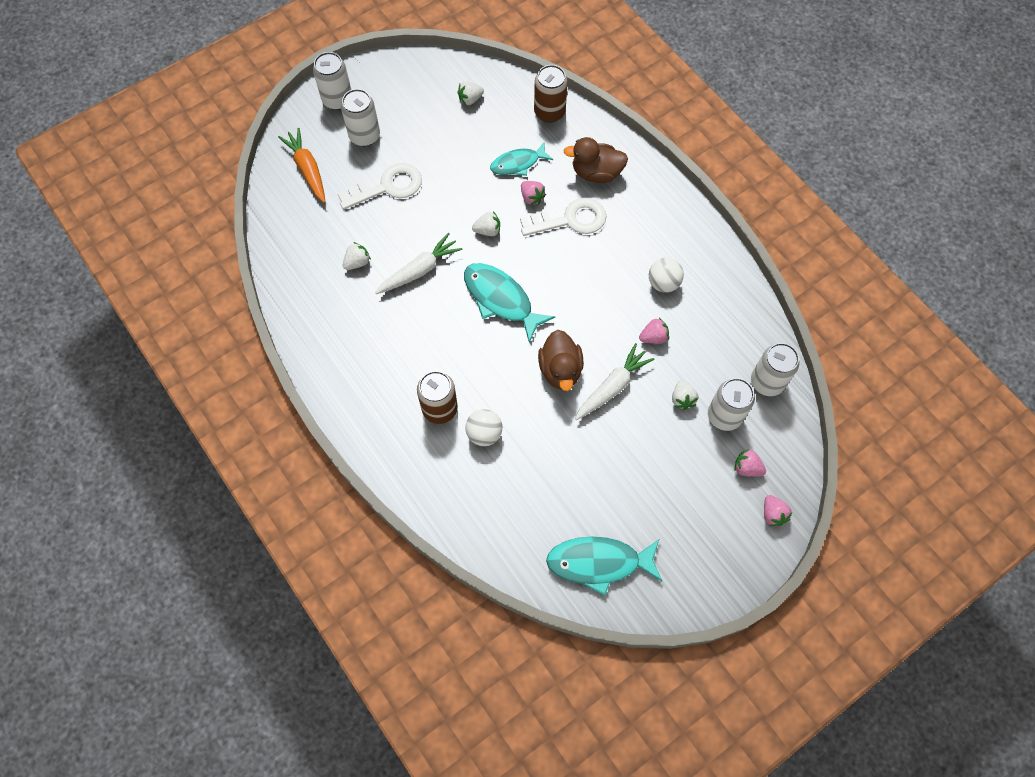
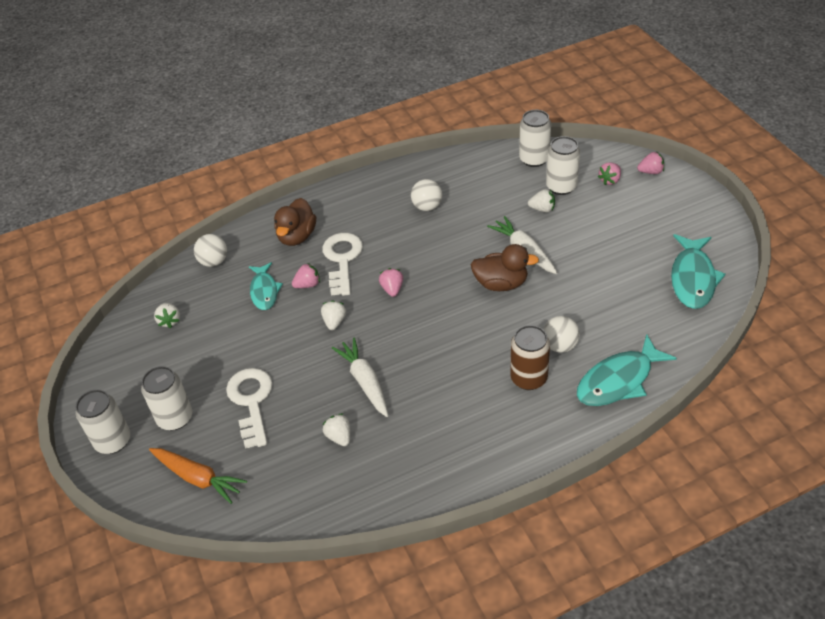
camera: 75 degrees left, 20 degrees down
orange carrot [278,128,325,203] -> orange carrot turned 135 degrees counterclockwise [149,448,247,504]
turquoise fish [464,263,555,343] -> turquoise fish moved to [577,334,677,406]
brown can [534,65,568,123] -> white ball [194,234,227,267]
pink strawberry [639,318,669,344] -> pink strawberry moved to [379,268,403,297]

